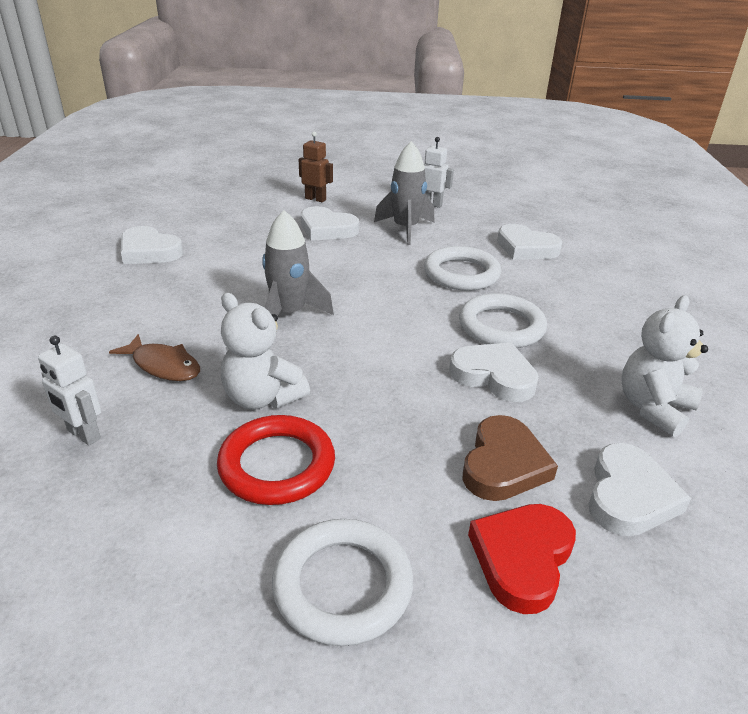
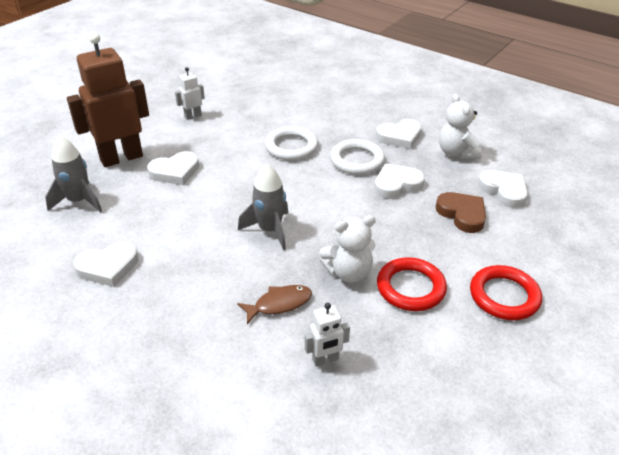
camera: 55 degrees left, 5 degrees up
white ring [272,519,413,646] -> red ring [470,265,542,320]
brown robot [299,131,333,202] -> brown robot [67,32,149,167], size x2.24
grey rocket [374,141,434,245] -> grey rocket moved to [45,136,102,212]
red heart [468,504,576,614] -> none
white heart [497,224,562,260] -> white heart moved to [376,119,422,149]

